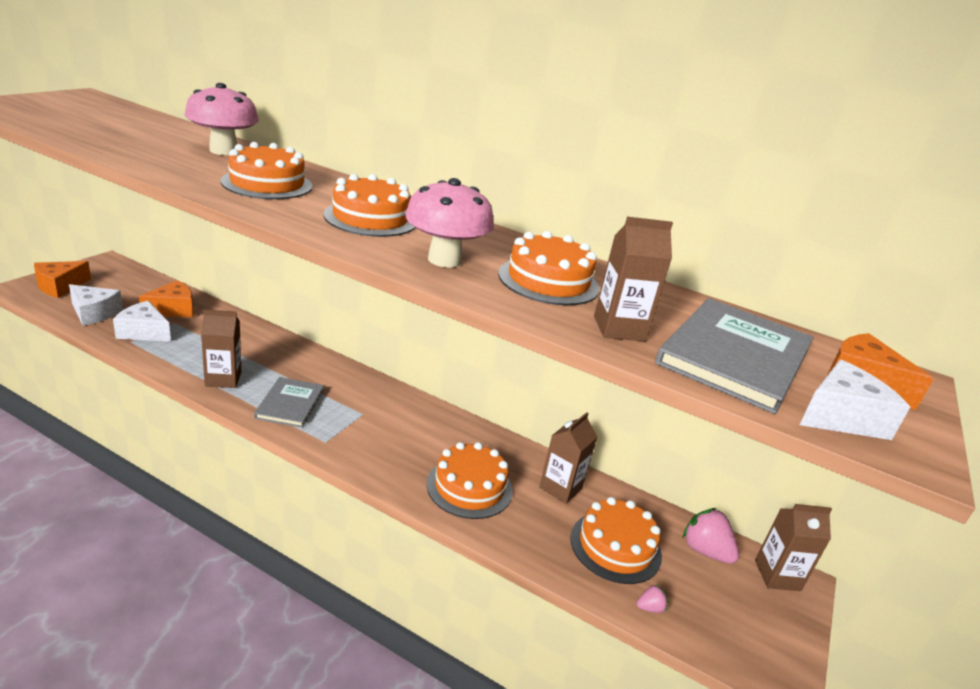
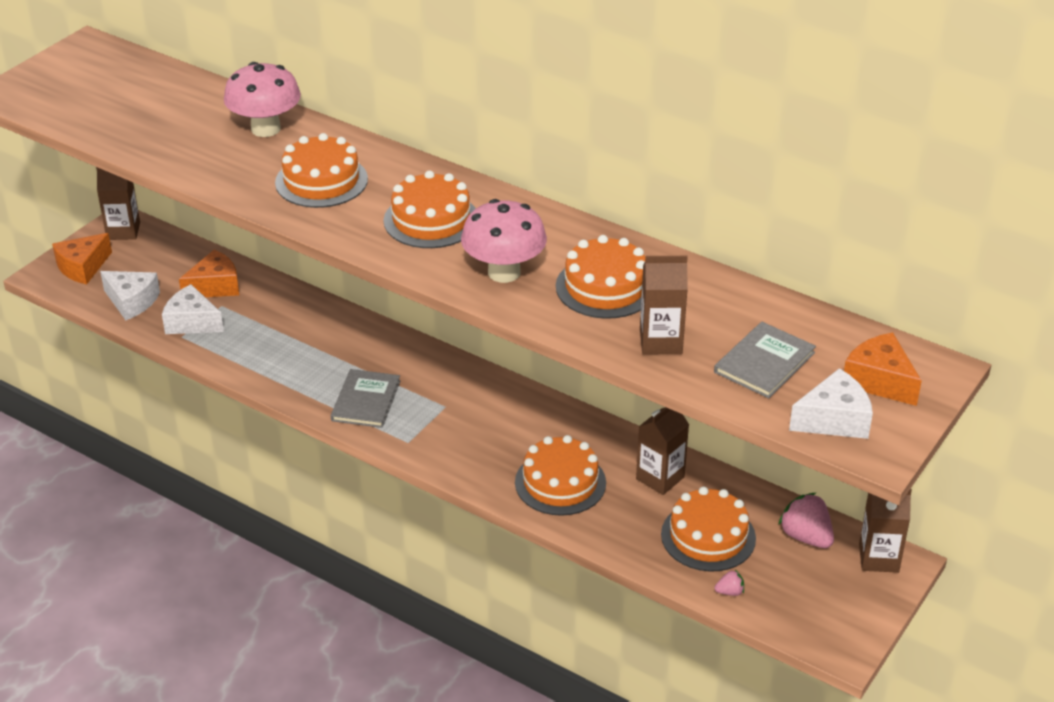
camera: 10 degrees right, 10 degrees up
brown carton [201,309,241,388] -> brown carton moved to [96,167,140,240]
grey book [655,298,814,414] -> grey book [714,322,816,398], size x0.61

